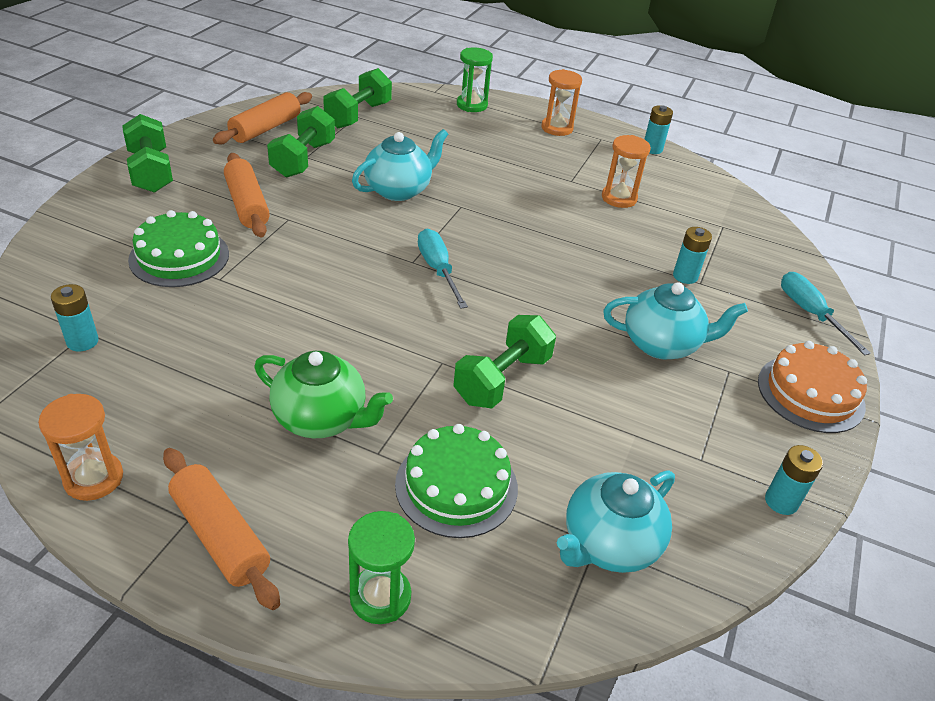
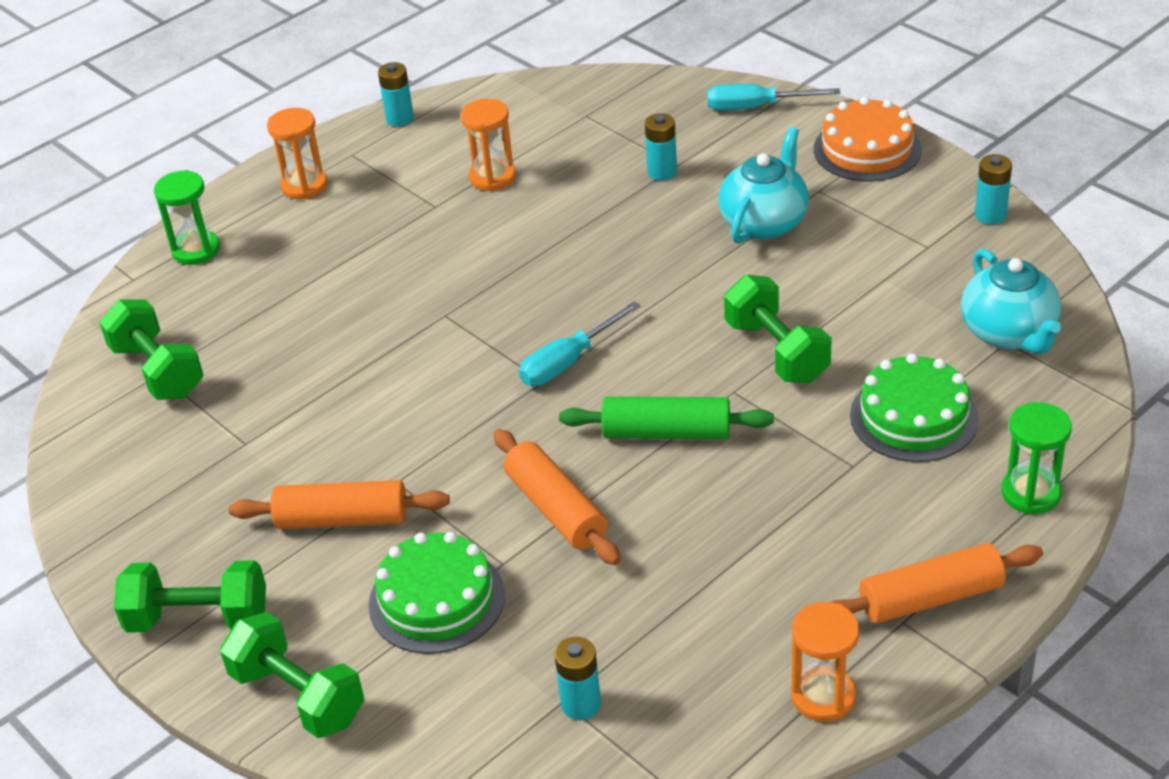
camera: 60 degrees left, 0 degrees up
orange rolling pin [213,92,312,145] -> orange rolling pin moved to [494,429,621,565]
green teapot [255,351,393,438] -> none
green dumbbell [267,106,335,178] -> green dumbbell moved to [220,612,364,738]
turquoise teapot [352,129,448,201] -> none
turquoise screwdriver [418,229,468,309] -> turquoise screwdriver turned 45 degrees counterclockwise [519,301,641,386]
none -> green rolling pin [559,396,774,439]

